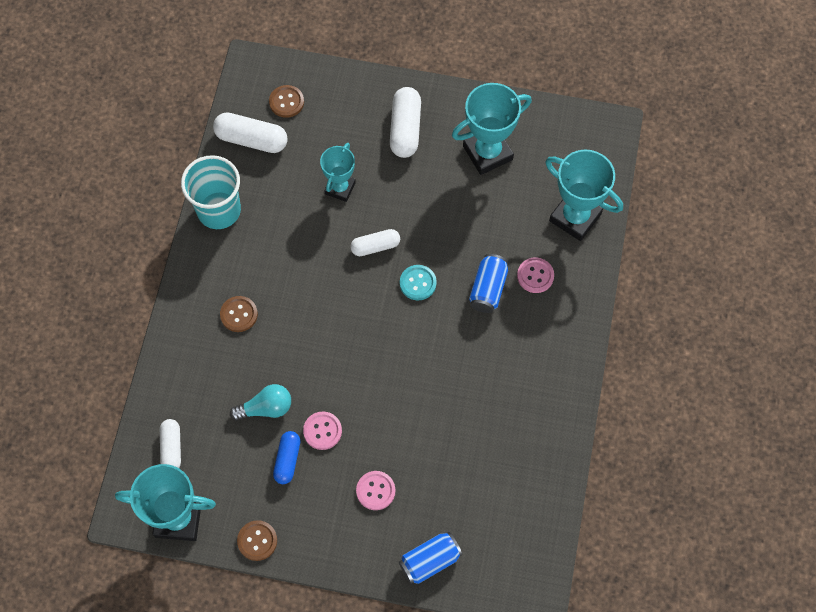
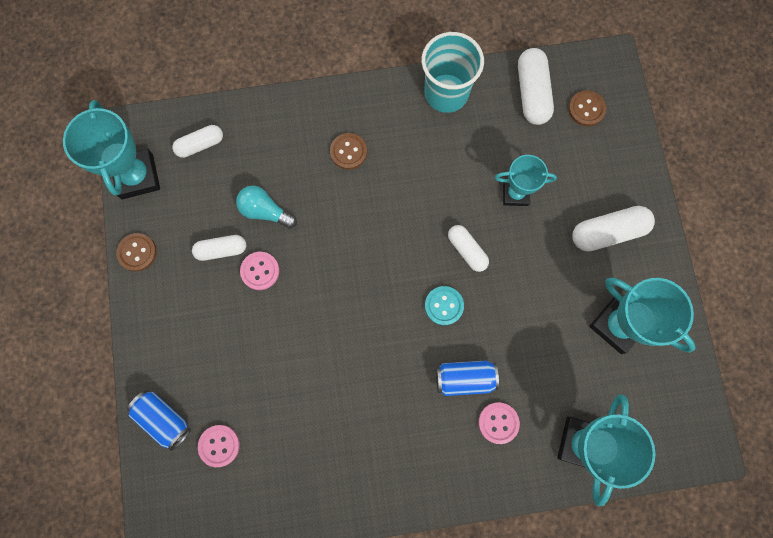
camera: 70 degrees right, 10 degrees up
turquoise light bulb [230,384,291,420] -> turquoise light bulb turned 150 degrees clockwise [236,185,297,229]
blue capsule [273,431,300,484] -> white capsule [192,235,246,261]
pink button [356,471,395,510] -> pink button moved to [198,425,240,467]

